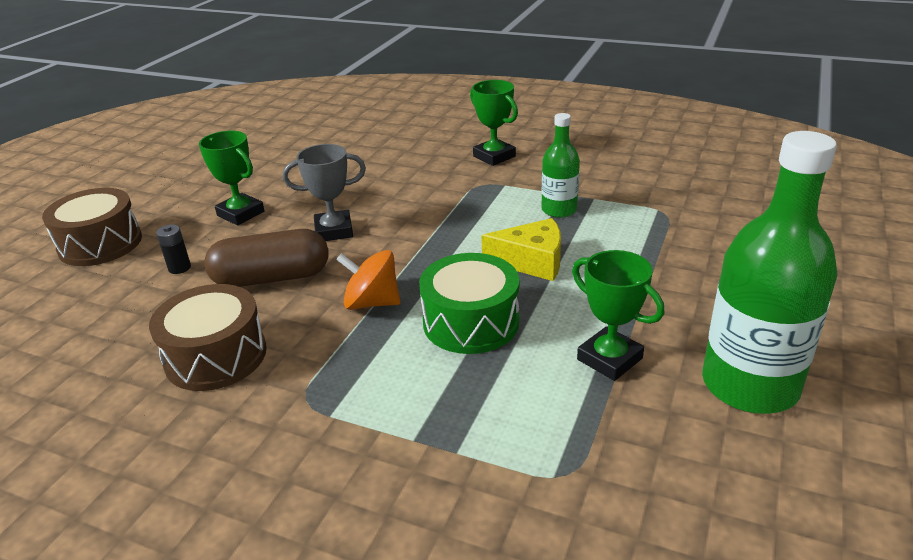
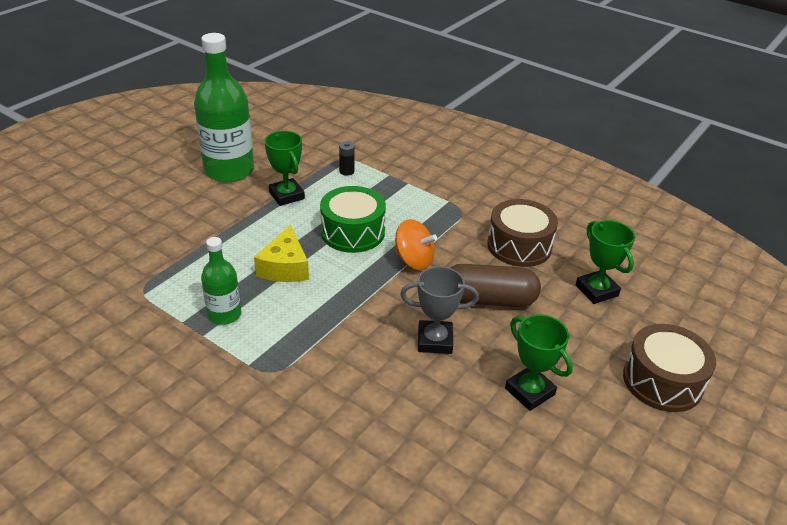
camera: 170 degrees left, 5 degrees up
black battery [156,225,191,274] -> black battery moved to [339,141,355,176]
green trophy [470,80,518,166] -> green trophy moved to [576,220,635,304]
yellow cheese [481,218,561,281] -> yellow cheese turned 105 degrees counterclockwise [254,225,309,282]

